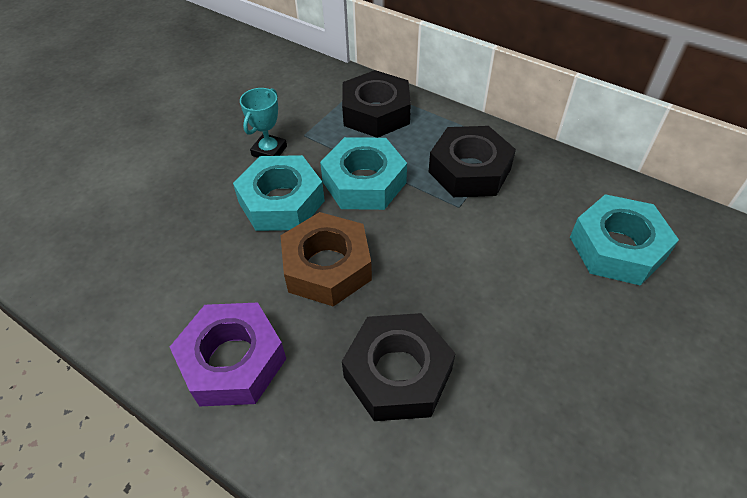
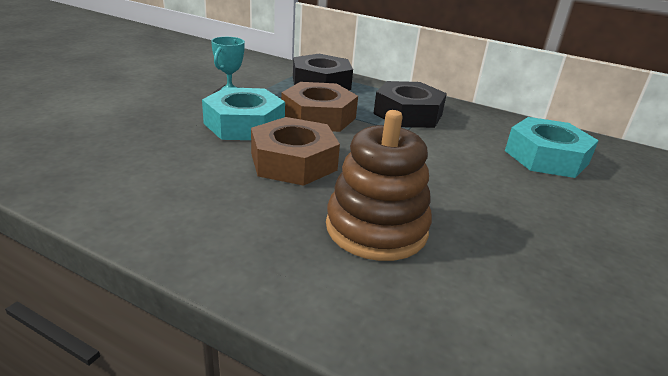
camera: 10 degrees left, 20 degrees down
purple nut [170,303,286,407] -> none
turquoise nut [320,137,407,210] -> brown nut [281,82,358,132]
black nut [342,313,456,421] -> brown stacking toy [326,110,432,261]

